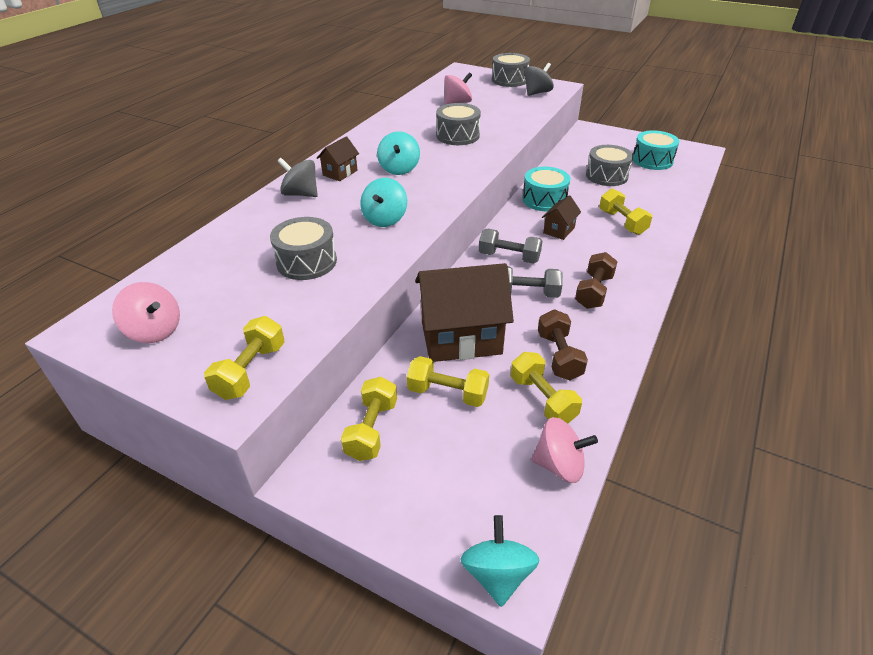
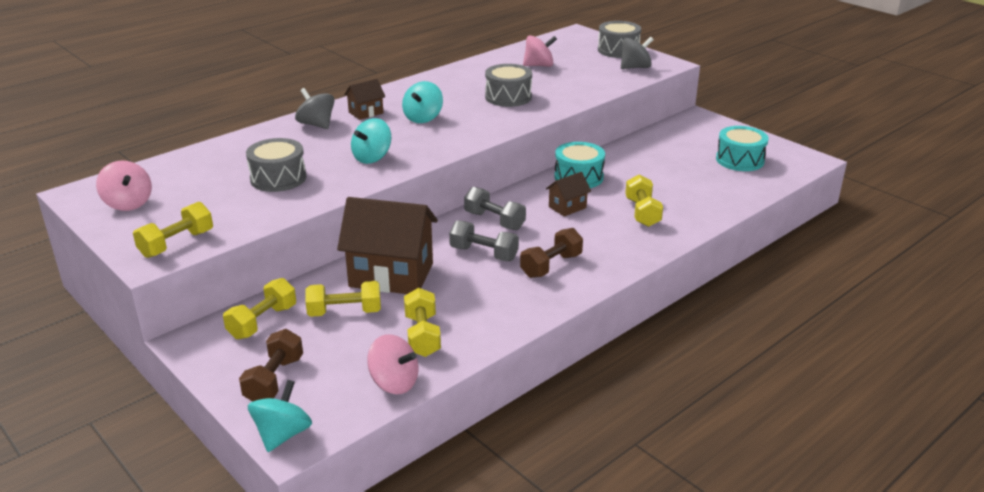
camera: 20 degrees right, 10 degrees down
yellow dumbbell [407,356,489,407] -> yellow dumbbell turned 45 degrees counterclockwise [305,281,381,317]
brown dumbbell [538,309,588,380] -> brown dumbbell moved to [239,329,303,401]
grey drum [586,145,633,186] -> none

